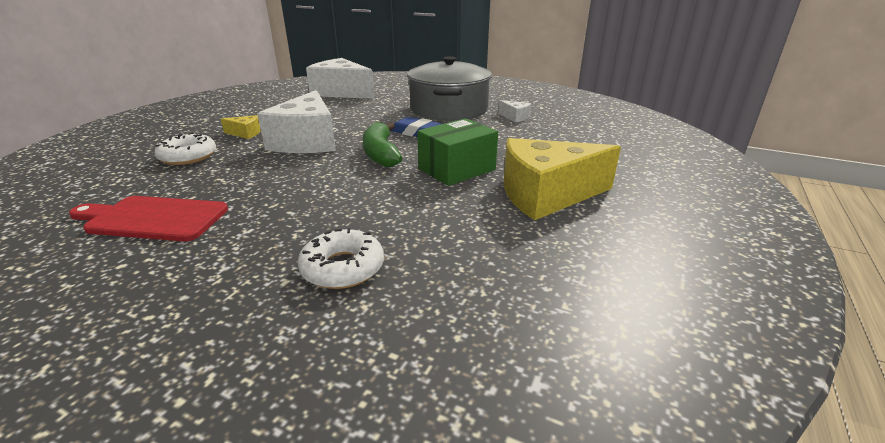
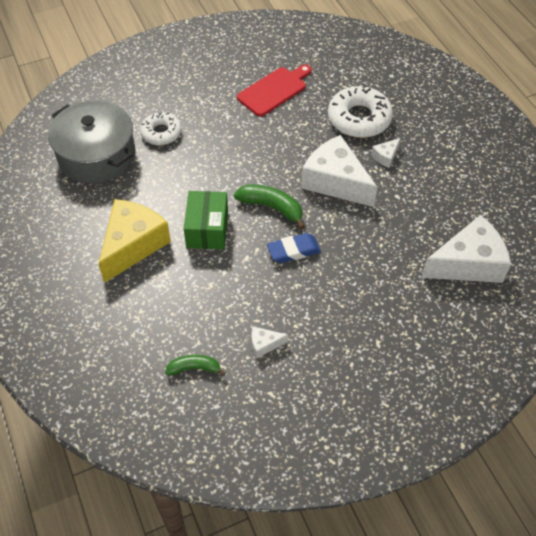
camera: 130 degrees right, 25 degrees up
white donut [155,133,216,165] -> white donut [328,85,393,138], size x1.59
yellow cheese [221,115,261,139] -> white cheese [371,138,400,168]
grey pot [407,56,492,121] -> grey pot moved to [48,100,135,184]
none -> green banana [165,355,226,376]

